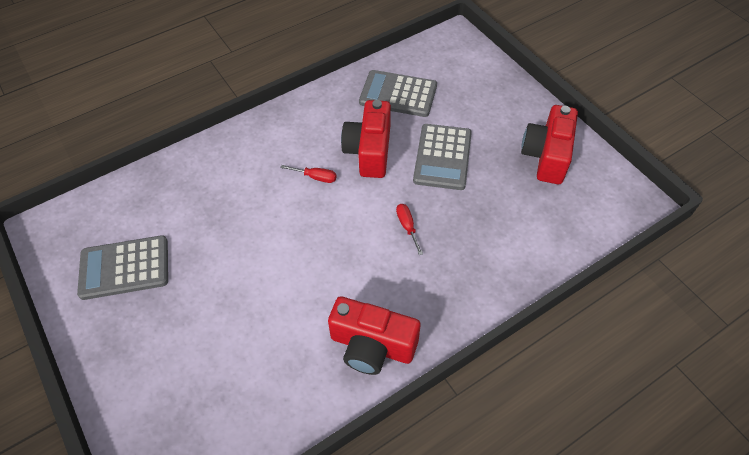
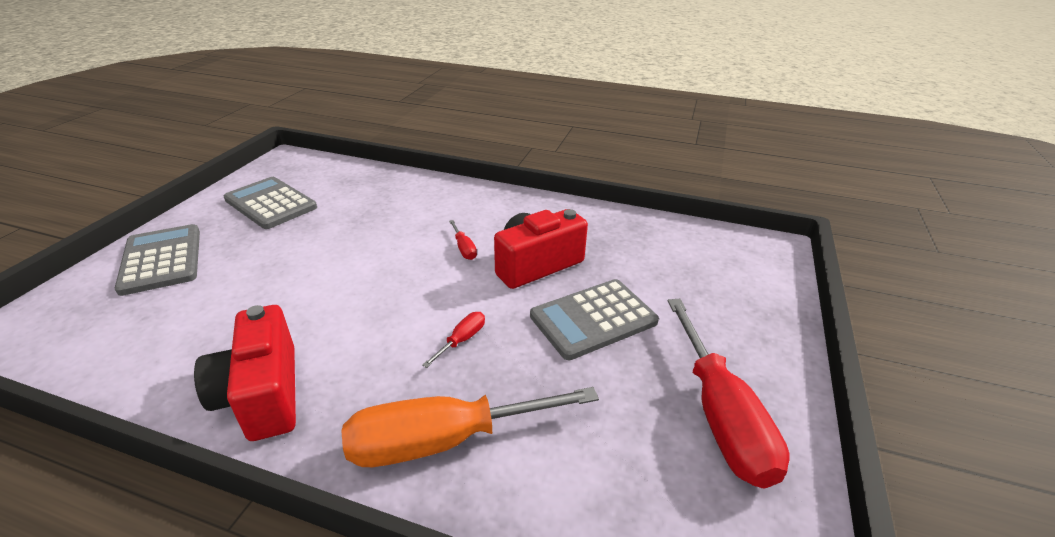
camera: 50 degrees right, 20 degrees down
grey calculator [359,70,437,117] -> grey calculator moved to [115,224,200,296]
red camera [521,105,578,184] -> red screwdriver [668,299,790,489]
none -> orange screwdriver [342,387,599,467]

